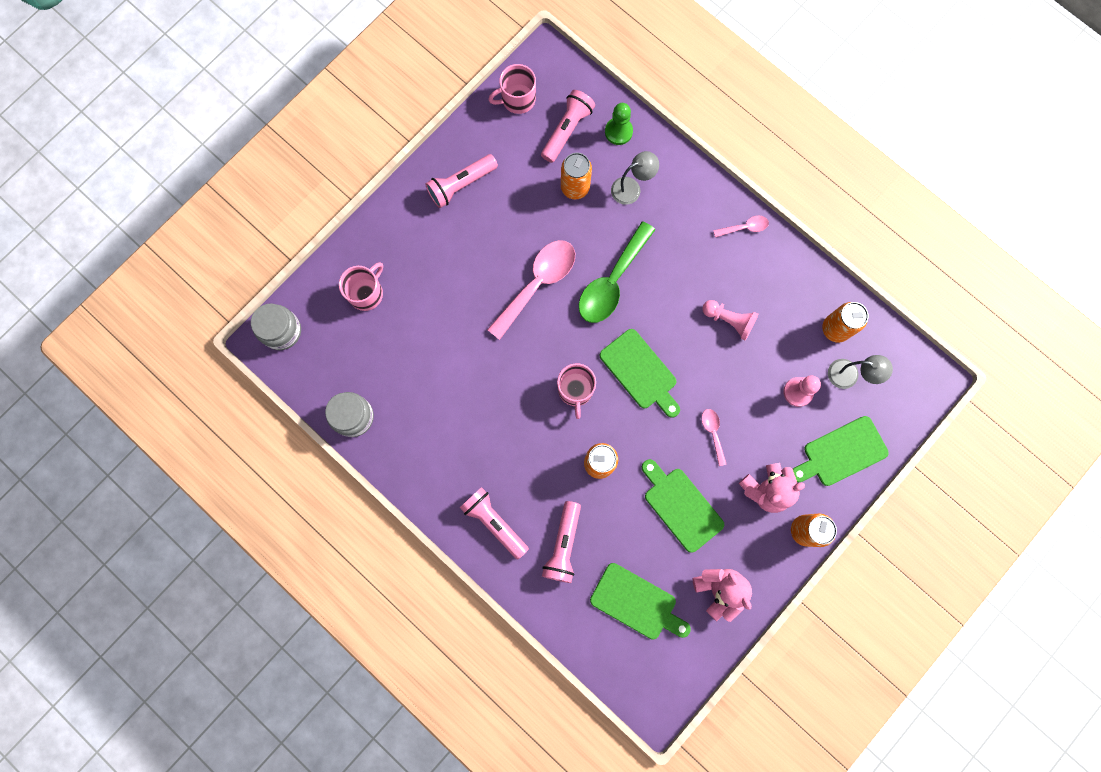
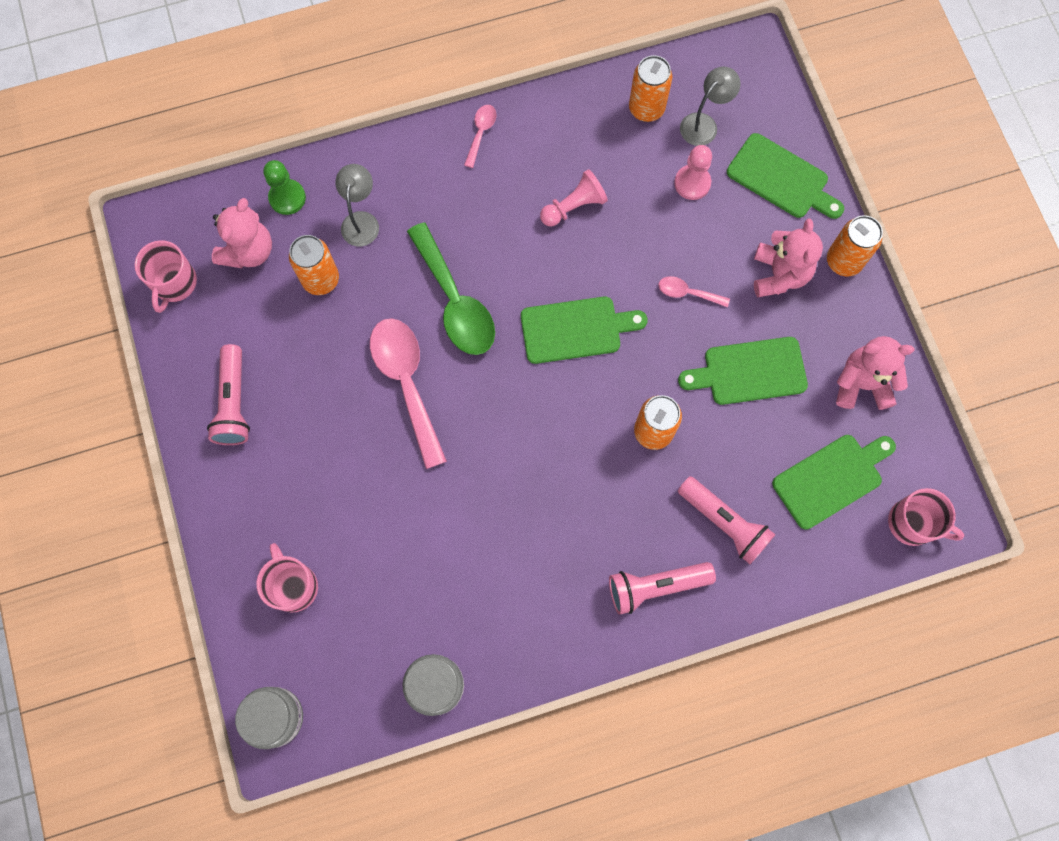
camera: 60 degrees left, 5 degrees down
pink flashlight [541,90,595,163] -> pink teddy bear [212,198,272,268]
pink mug [557,363,596,419] -> pink mug moved to [888,488,964,546]
green cutting board [793,416,889,486] -> green cutting board turned 60 degrees counterclockwise [727,133,844,219]

